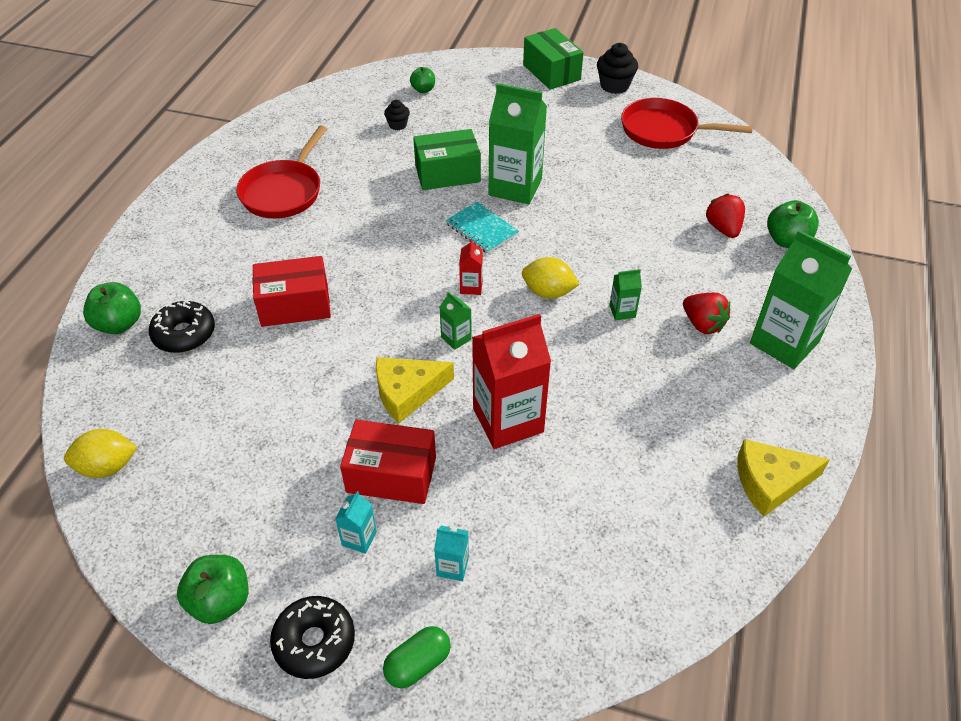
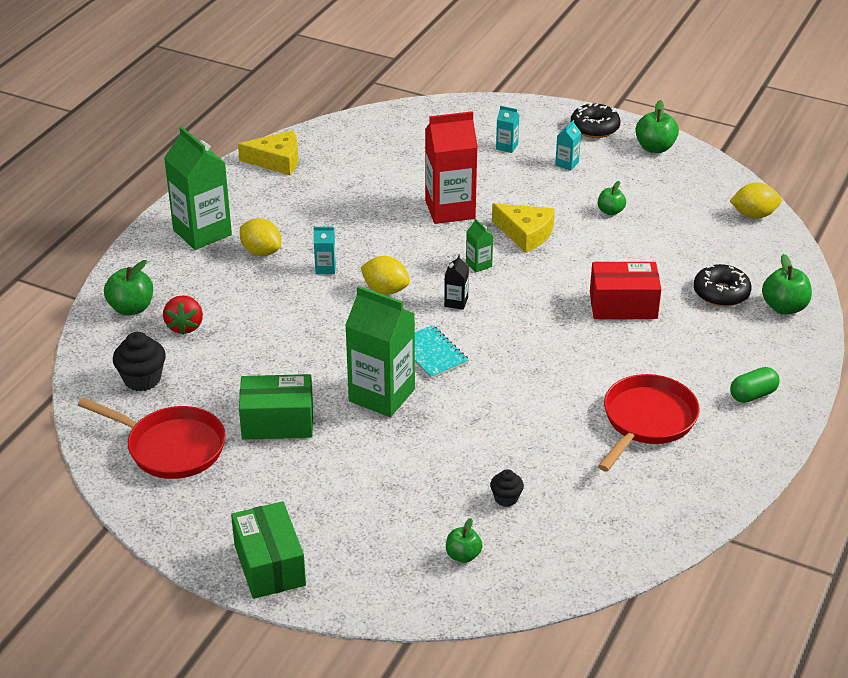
camera: 170 degrees left, 10 degrees down
red box [340,420,436,504] -> none
yellow cheese [376,357,454,423] -> yellow cheese turned 45 degrees clockwise [492,203,555,253]
green capsule [383,626,451,688] -> green capsule moved to [730,367,780,403]
green box [413,129,481,190] -> green box moved to [239,374,313,439]
red carton [459,239,483,295] -> black carton [444,255,469,310]
black cupcake [597,43,638,94] -> black cupcake moved to [113,332,166,391]
green carton [609,269,642,320] -> turquoise carton [314,227,336,274]
red strawberry [683,293,730,334] -> yellow lemon [240,218,281,256]
none -> green apple [598,181,626,215]

